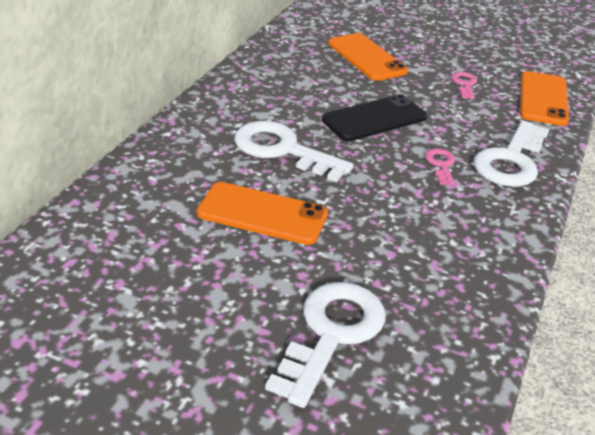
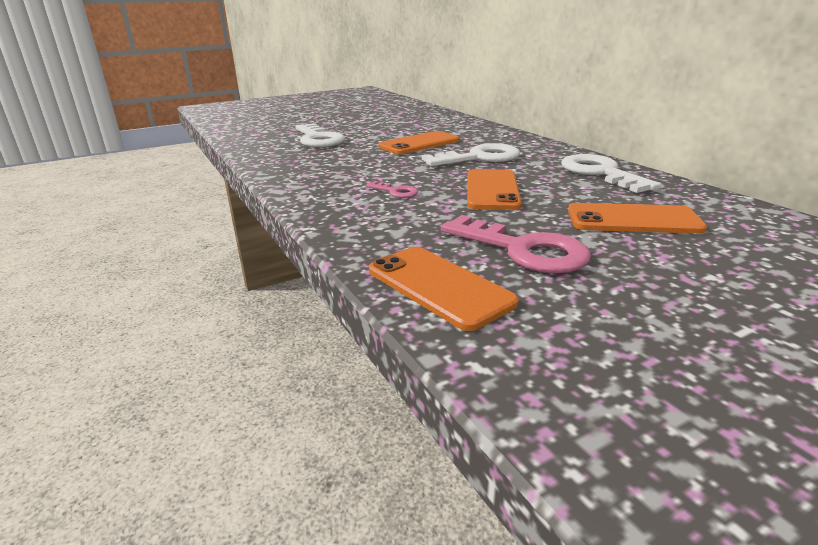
camera: 130 degrees right, 10 degrees down
black phone [322,94,427,141] -> orange phone [467,169,522,210]
pink key [451,72,477,99] -> pink key [441,215,591,273], size x2.07
white key [473,120,550,187] -> white key moved to [561,154,661,193]

